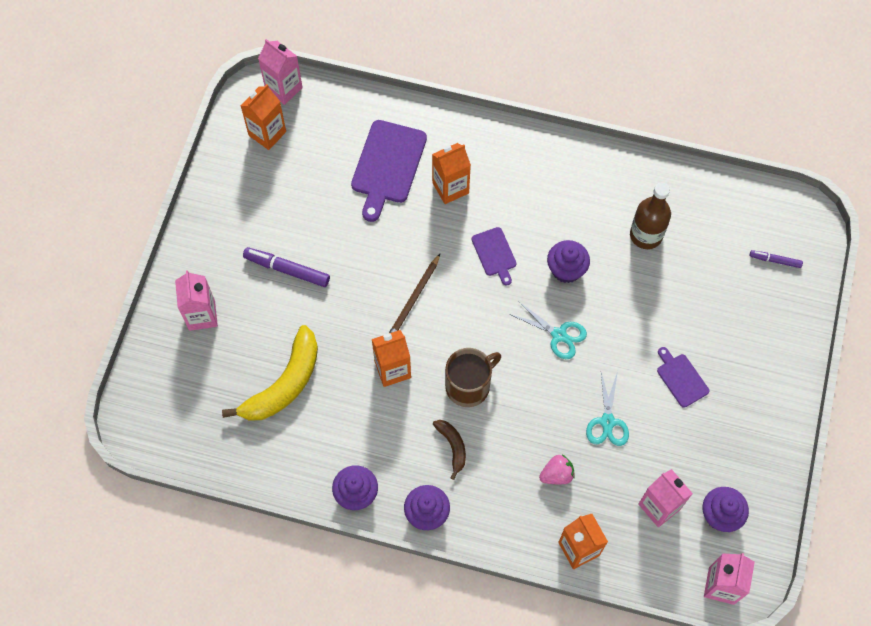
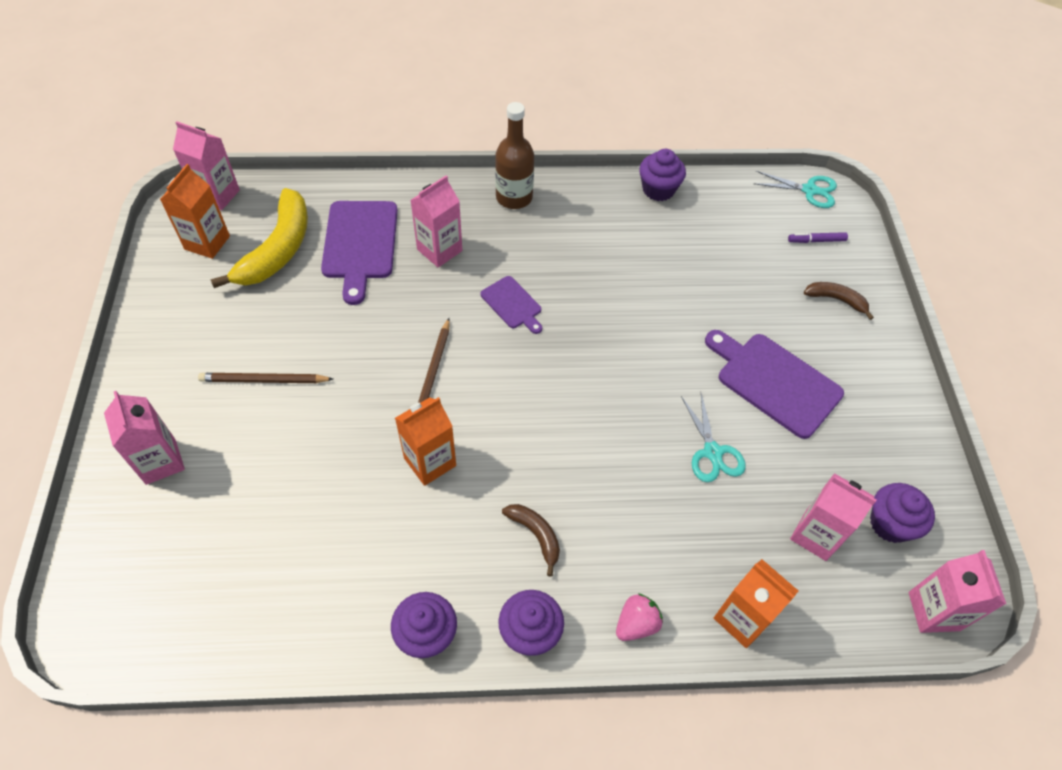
camera: 20 degrees left, 10 degrees down
yellow banana [222,325,318,421] -> yellow banana moved to [210,188,308,288]
purple marker [243,247,330,287] -> brown pencil [198,373,333,383]
orange carton [432,143,471,204] -> pink carton [411,175,462,268]
brown mug [445,348,501,407] -> none
turquoise scissors [509,301,587,359] -> turquoise scissors moved to [753,171,837,208]
pink strawberry [539,455,575,484] -> pink strawberry moved to [616,593,663,641]
purple cupcake [547,240,590,283] -> purple cupcake moved to [639,149,686,201]
brown bottle [630,182,671,249] -> brown bottle moved to [495,102,534,209]
purple cutting board [657,347,709,408] -> purple cutting board [705,330,844,439], size x1.82
none -> brown banana [804,282,874,320]

